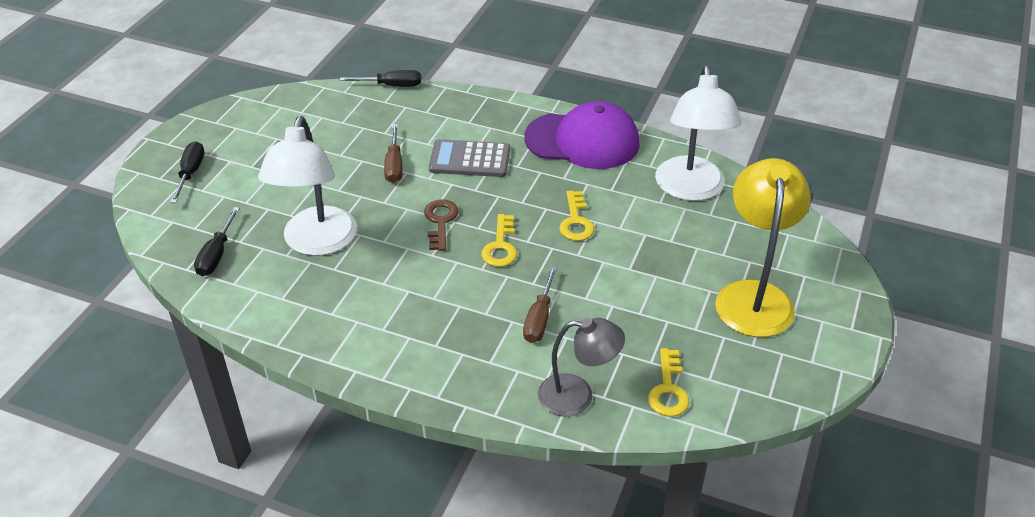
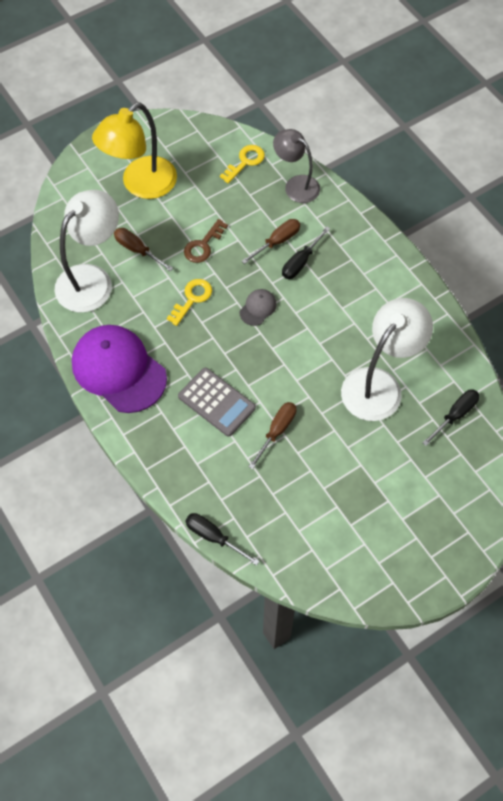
camera: 145 degrees left, 20 degrees up
black screwdriver [170,142,204,203] -> black screwdriver moved to [282,226,330,279]
brown key [424,199,458,251] -> brown key moved to [184,219,228,263]
yellow key [481,214,517,267] -> grey cap [240,289,277,326]
none -> brown screwdriver [114,228,173,272]

